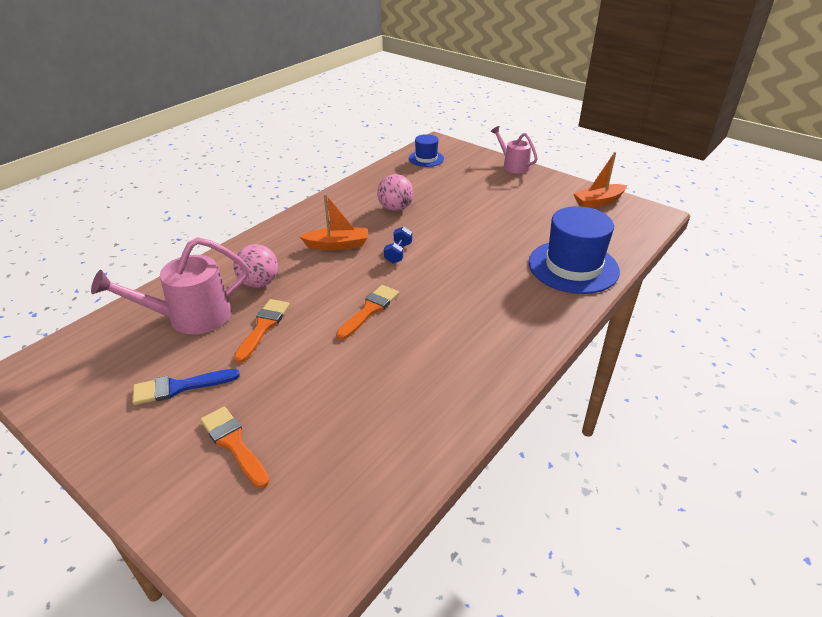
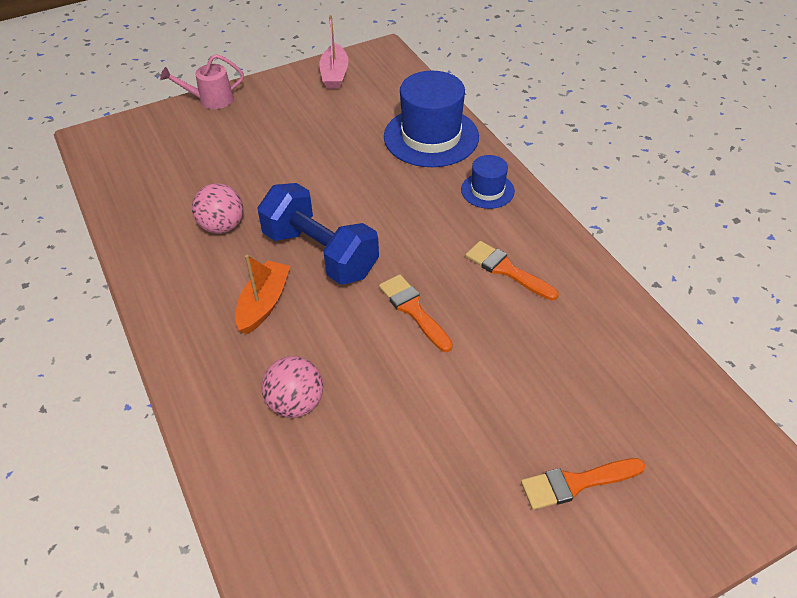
camera: 65 degrees left, 10 degrees up
pink watering can [91,237,249,335] -> none
blue brush [133,369,240,405] -> none
orange brush [234,299,290,363] -> orange brush moved to [465,241,559,301]
blue dumbbell [384,227,412,263] -> blue dumbbell [257,183,379,285], size x2.32
blue hat [409,134,444,167] -> blue hat moved to [461,155,515,209]
orange boat [573,152,627,208] -> pink boat [320,15,349,89]

